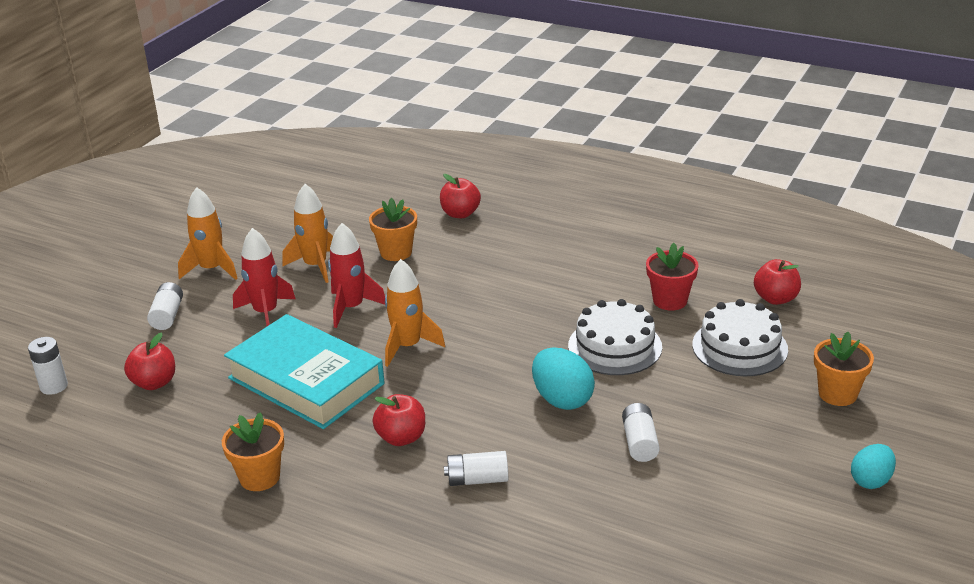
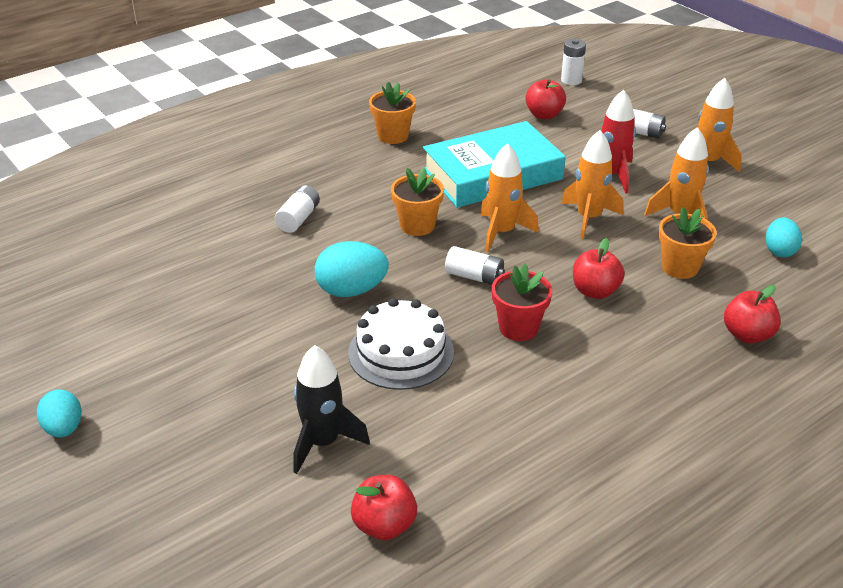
camera: 115 degrees right, 5 degrees up
red rocket [328,223,385,328] -> orange rocket [561,130,624,239]
red apple [373,394,425,446] -> red apple moved to [573,238,625,299]
white battery [622,403,660,462] -> white battery moved to [445,246,505,285]
red flower pot [646,243,699,310] -> red flower pot moved to [492,264,552,341]
white cake [692,299,788,376] -> black rocket [293,345,370,474]
orange flower pot [814,332,874,406] -> orange flower pot moved to [391,167,444,236]
none -> turquoise egg [766,218,802,257]

